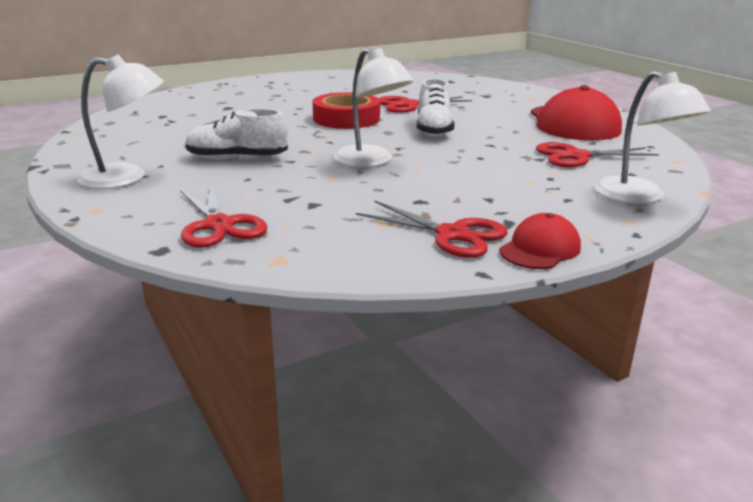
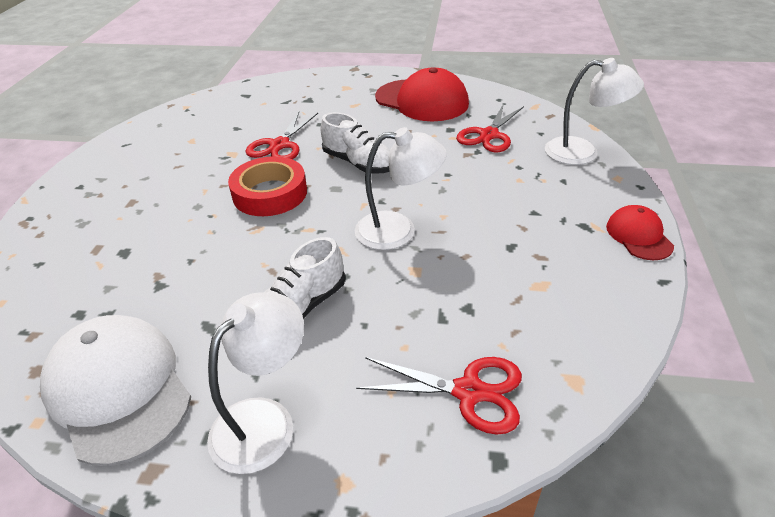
camera: 50 degrees left, 15 degrees up
red scissors [356,201,508,258] -> none
none -> white cap [40,315,191,466]

